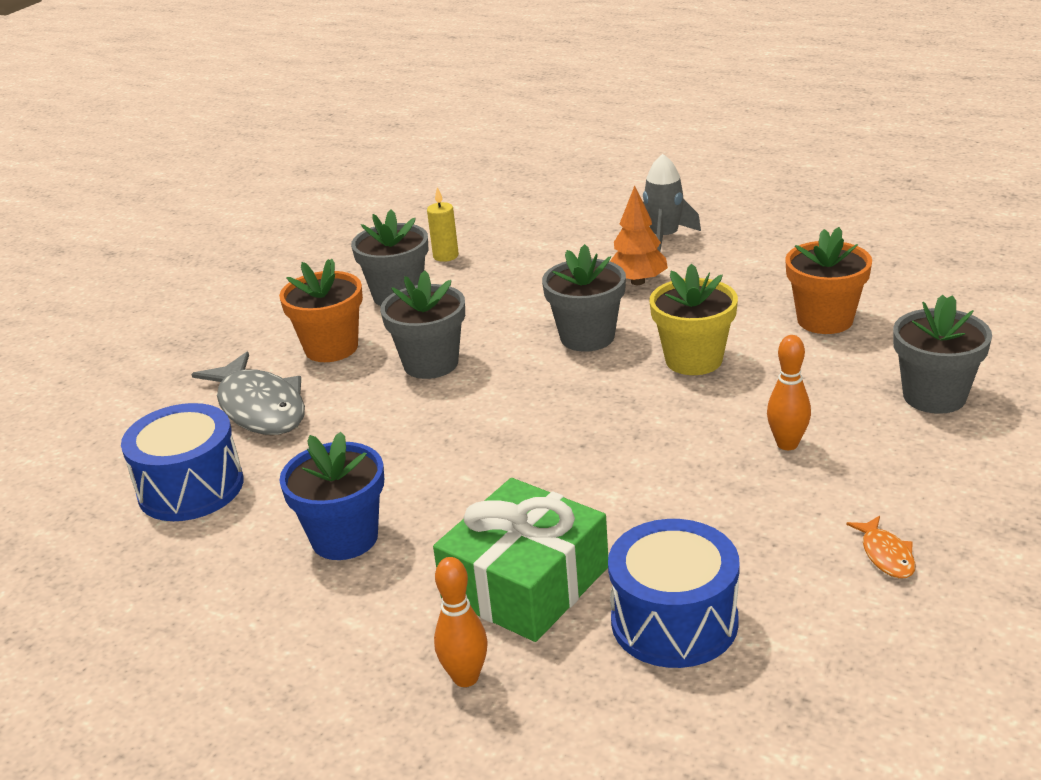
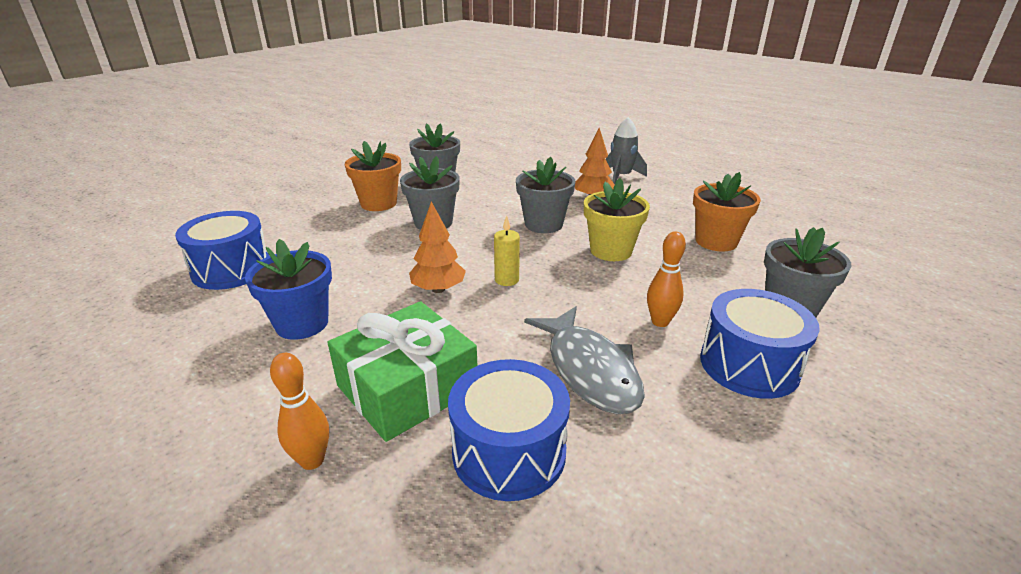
camera: 10 degrees right, 0 degrees up
grey fish [191,352,305,435] -> grey fish moved to [524,306,645,414]
yellow candle [427,187,459,262] -> yellow candle moved to [494,216,520,286]
orange fish [846,516,915,578] -> none
none -> orange tree [409,202,466,293]
none -> blue drum [700,289,820,399]

